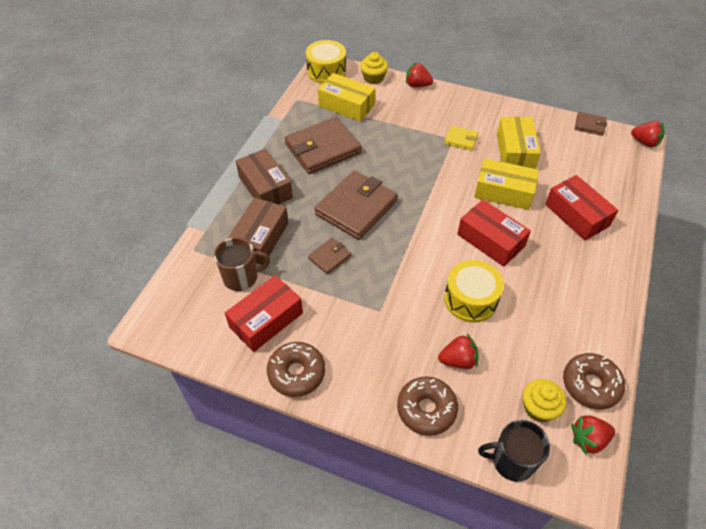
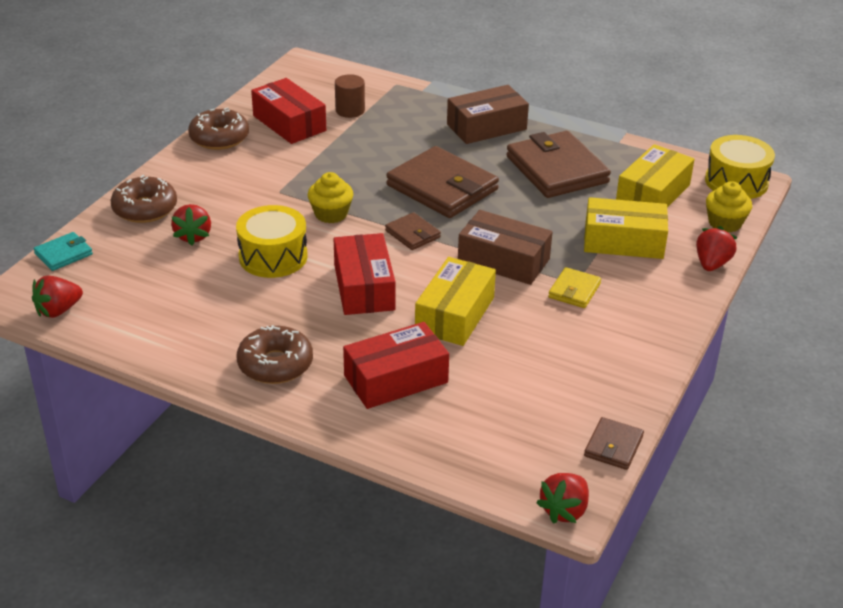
camera: 95 degrees right, 15 degrees down
brown mug [214,237,270,291] -> brown cylinder [335,74,365,118]
brown box [227,197,288,265] -> brown box moved to [458,210,552,285]
brown wallet [308,238,351,275] -> brown wallet moved to [385,212,441,250]
red box [457,200,531,267] -> red box turned 60 degrees counterclockwise [334,233,396,315]
black mug [478,420,550,482] -> turquoise wallet [34,232,93,271]
yellow box [497,117,541,169] -> yellow box moved to [584,197,668,259]
yellow cupcake [523,379,567,422] -> yellow cupcake moved to [308,172,353,223]
brown donut [563,353,625,410] -> brown donut moved to [237,325,313,384]
red strawberry [571,415,615,455] -> red strawberry turned 120 degrees counterclockwise [32,276,83,318]

